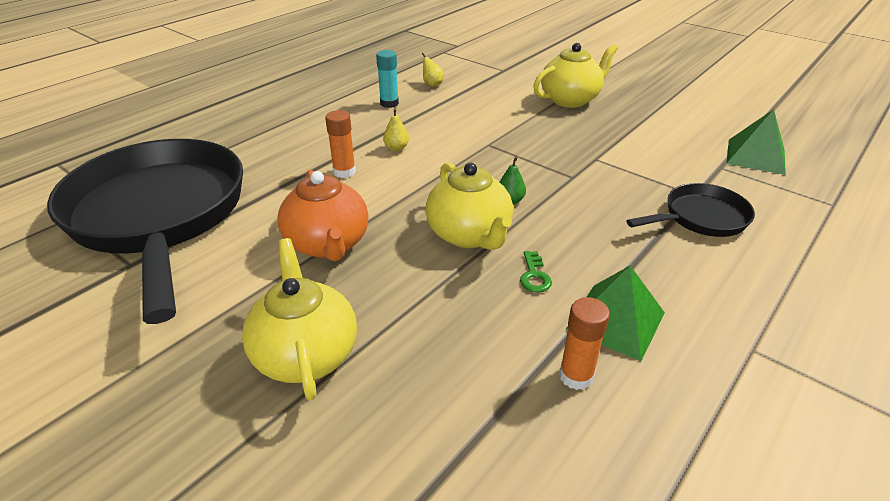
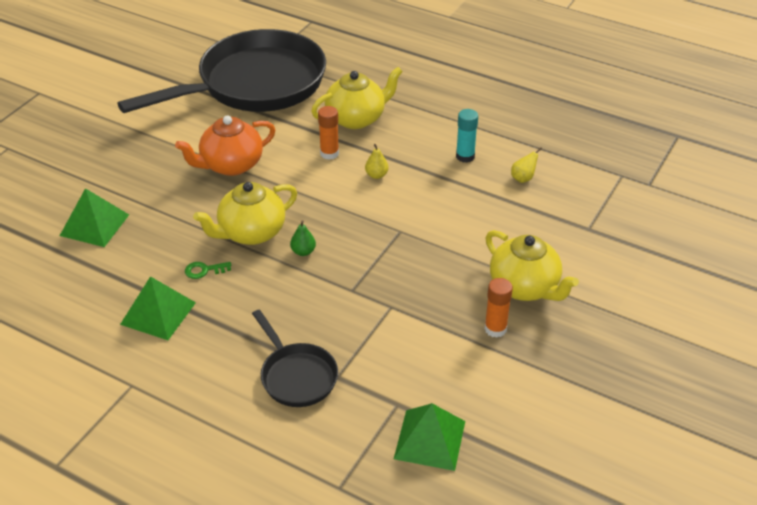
camera: 80 degrees right, 5 degrees up
yellow teapot [242,238,357,400] -> yellow teapot moved to [311,67,403,129]
orange glue stick [559,297,610,390] -> orange glue stick moved to [484,278,513,338]
none -> green pyramid [60,188,129,247]

